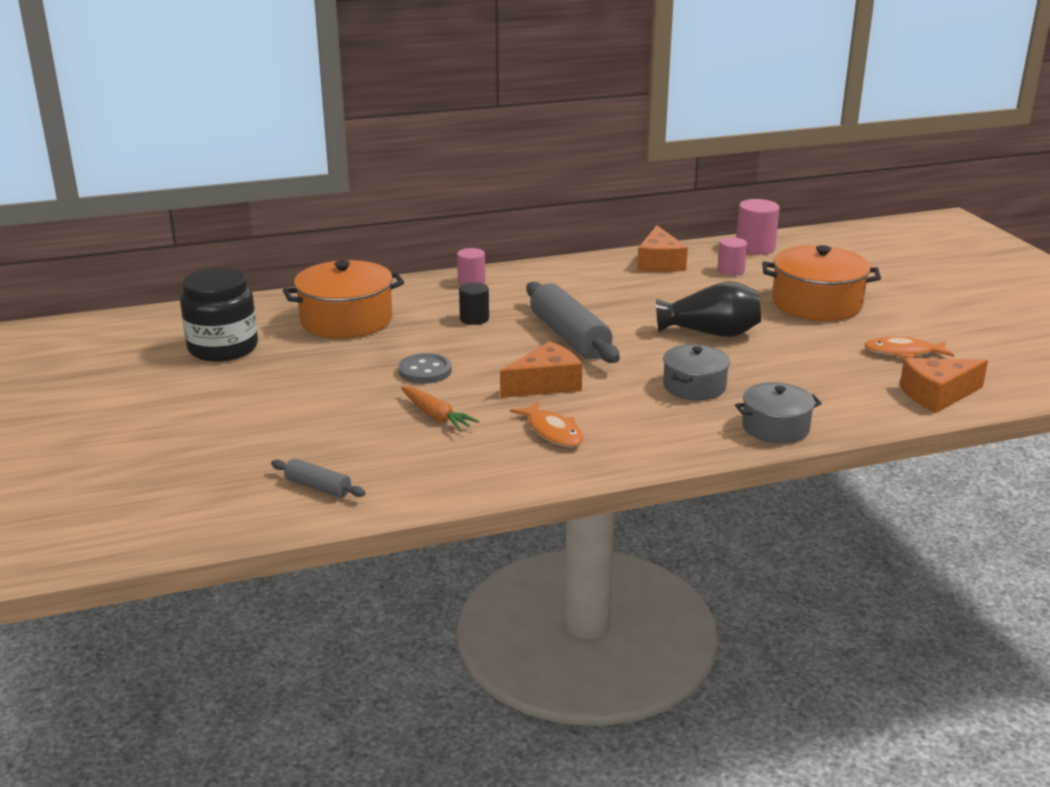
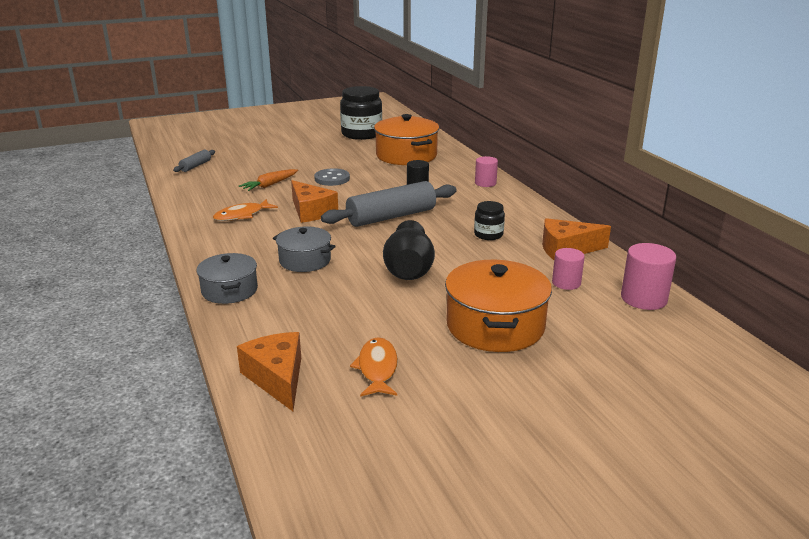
camera: 85 degrees right, 0 degrees up
none -> black jar [474,201,505,240]

